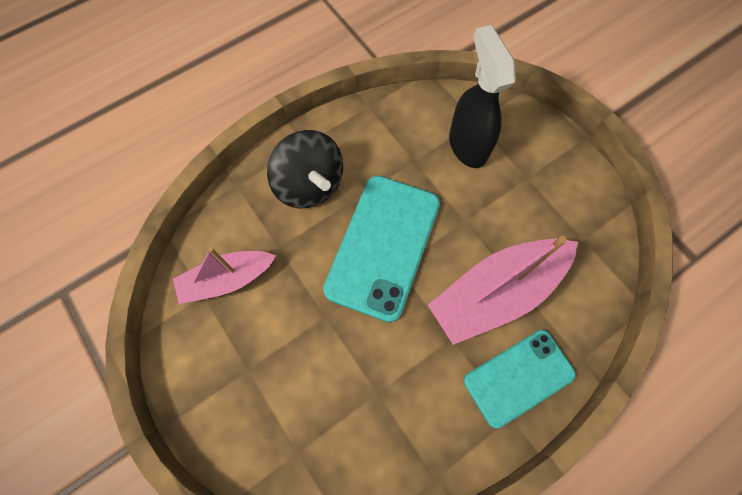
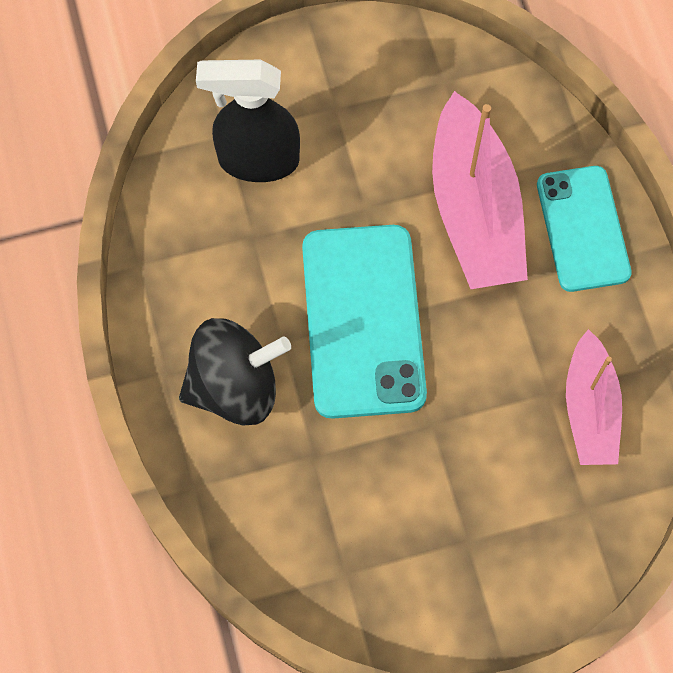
camera: 70 degrees left, 0 degrees up
pink boat [173,248,276,304] -> pink boat moved to [566,329,622,465]
turquoise phone [323,176,440,322] -> turquoise phone turned 45 degrees clockwise [302,225,427,419]

